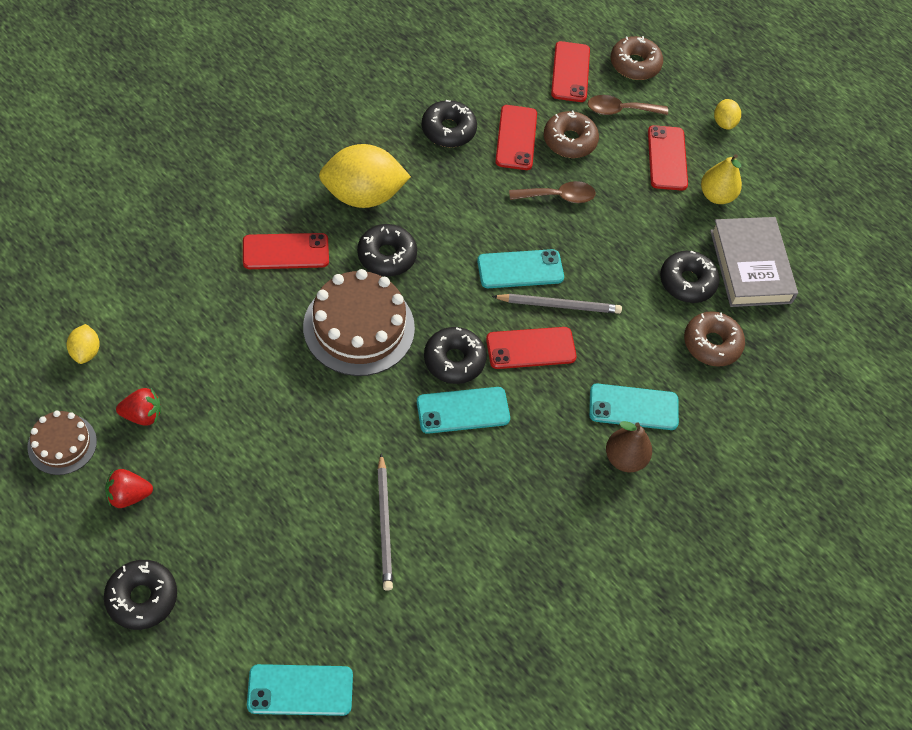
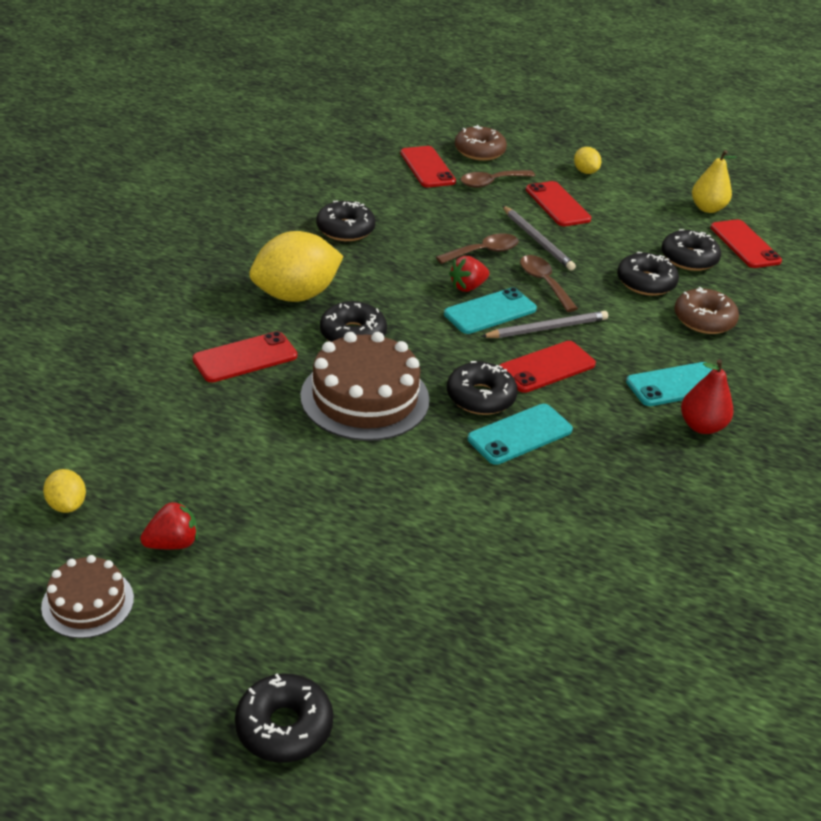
camera: 20 degrees left, 20 degrees down
red strawberry [105,469,153,508] -> red strawberry moved to [449,256,489,292]
turquoise phone [247,664,353,716] -> none
grey pencil [377,453,393,591] -> grey pencil moved to [503,206,576,271]
red phone [495,105,537,170] -> red phone moved to [710,219,782,268]
brown donut [544,110,599,158] -> none
brown pear [606,421,652,472] -> red pear [681,359,733,434]
yellow pear [701,154,742,204] -> yellow pear moved to [692,150,737,213]
grey book [710,217,798,307] -> black donut [661,229,721,271]
none -> brown spoon [520,255,578,312]

